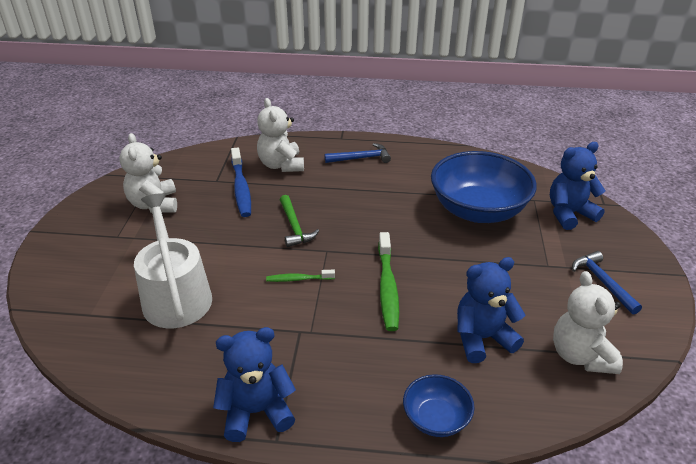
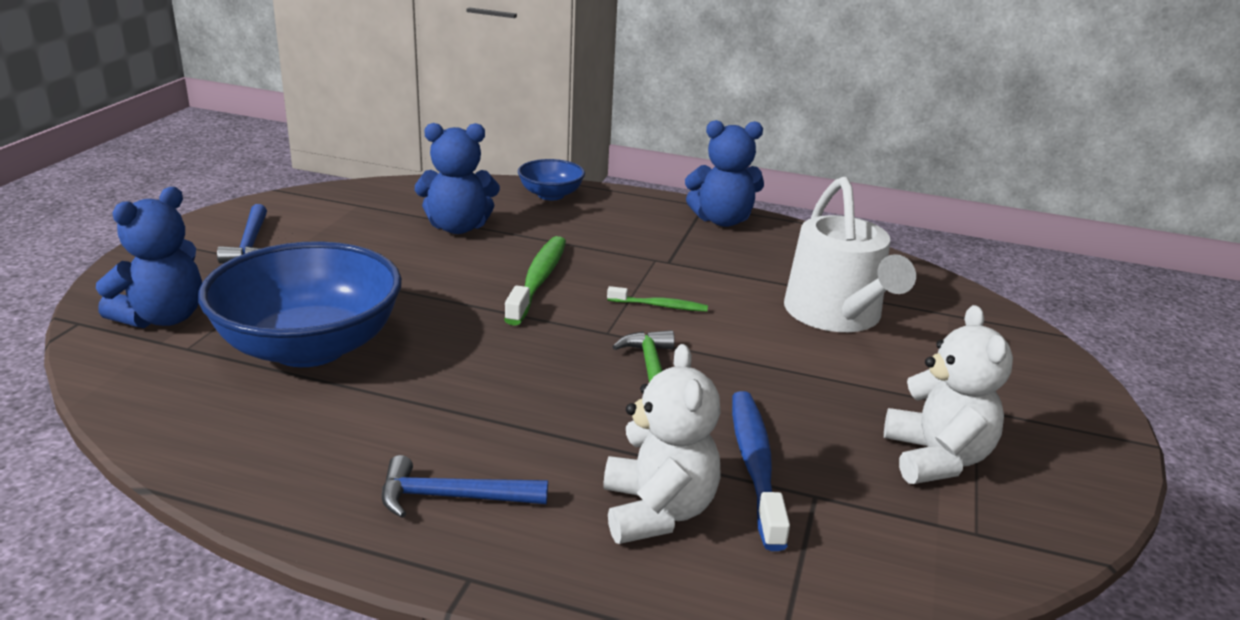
camera: 170 degrees left, 10 degrees down
blue teddy bear [550,142,606,230] -> blue teddy bear turned 45 degrees counterclockwise [96,187,202,328]
white teddy bear [553,271,623,374] -> none

